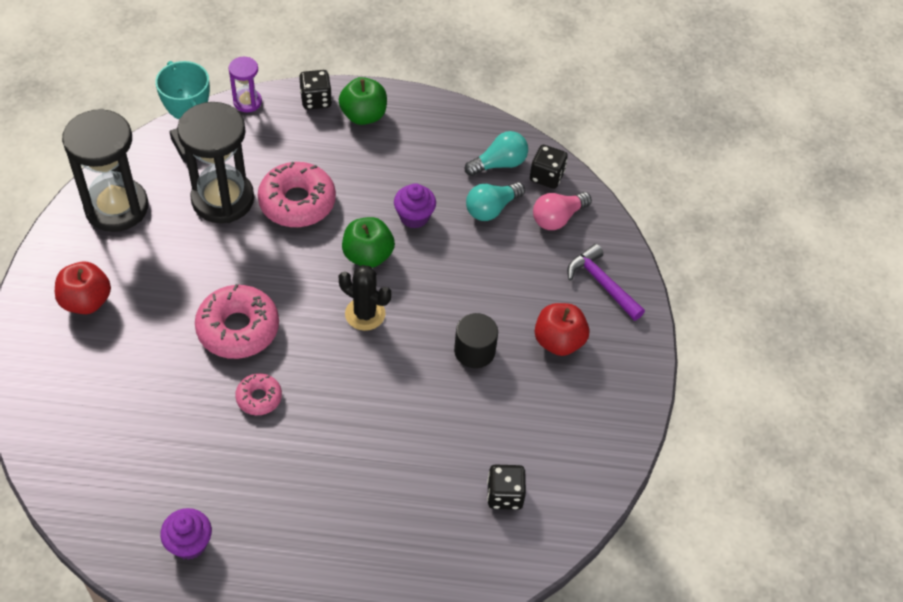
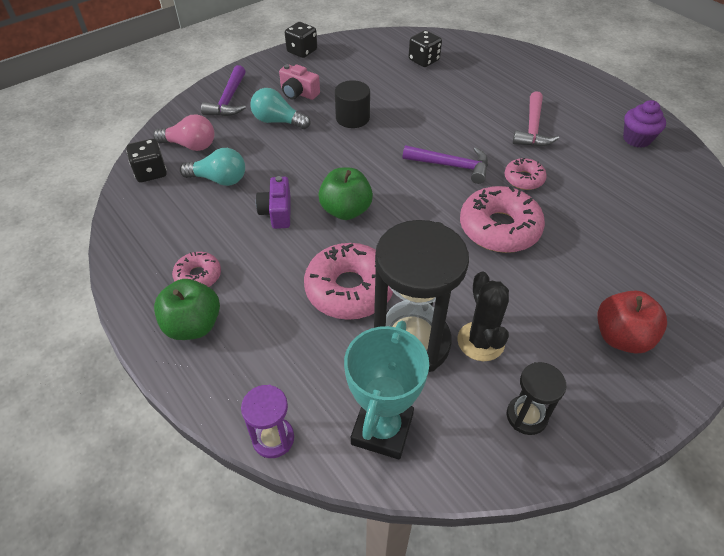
camera: 130 degrees left, 5 degrees down
black hourglass [62,109,148,232] -> black hourglass [507,362,567,435], size x0.48
black dice [299,70,332,110] -> black dice moved to [285,22,317,58]
black cactus [339,265,391,331] -> black cactus moved to [457,272,509,361]
purple cupcake [394,183,436,229] -> purple camera [256,176,290,229]
turquoise light bulb [465,131,528,176] -> turquoise light bulb moved to [250,88,310,129]
red apple [535,303,589,356] -> pink camera [279,64,320,100]
none -> pink donut [172,252,221,287]
none -> purple hammer [403,145,488,184]
none -> pink hammer [513,91,559,147]

